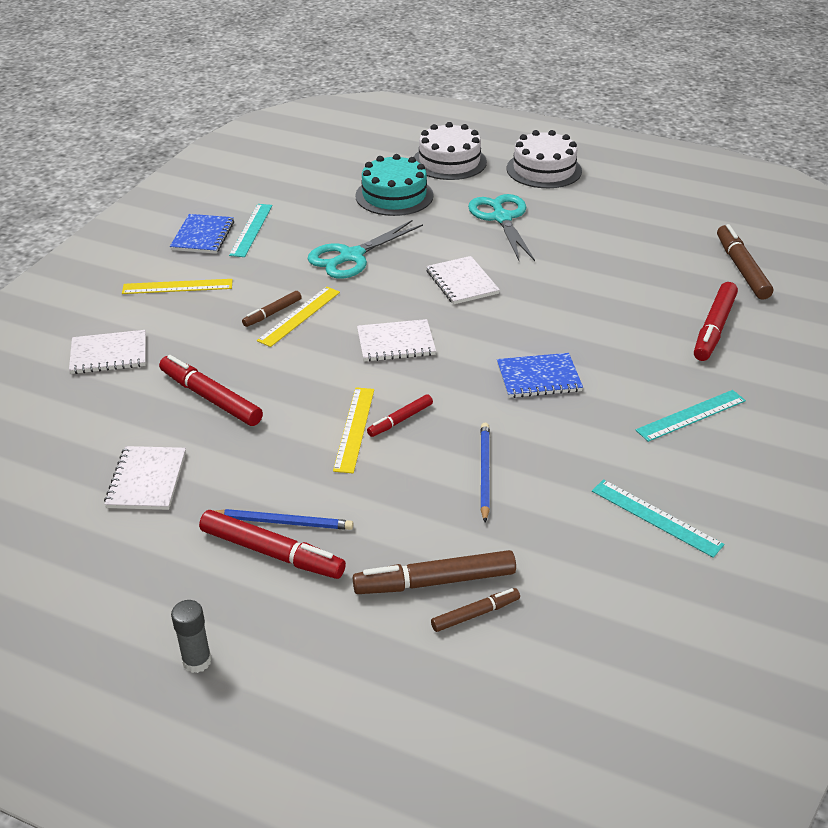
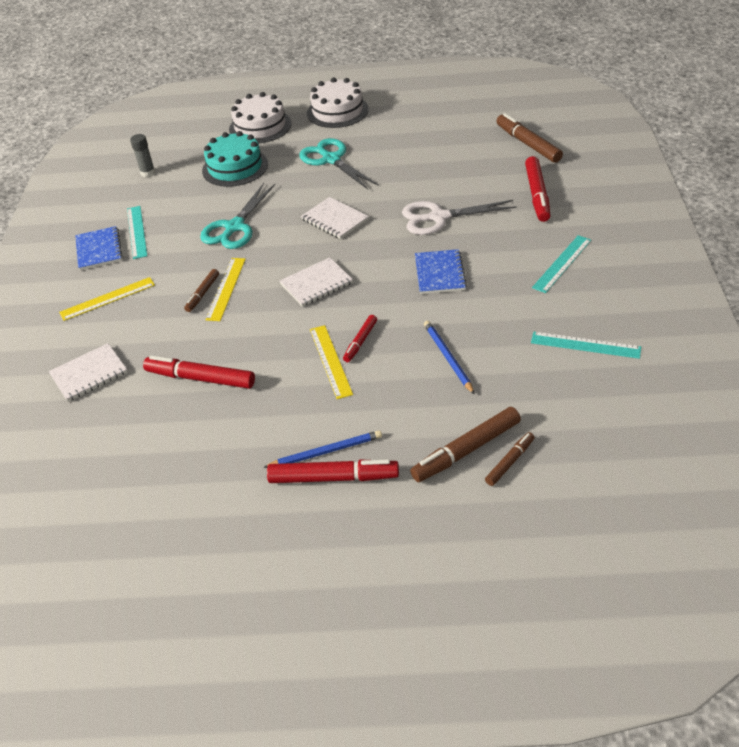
camera: 20 degrees left, 5 degrees up
white notebook [104,446,186,510] -> none
grey glue stick [171,600,212,673] -> grey glue stick moved to [130,134,155,177]
blue notebook [497,353,583,398] -> blue notebook turned 60 degrees counterclockwise [415,249,467,294]
none -> white scissors [402,200,517,235]

